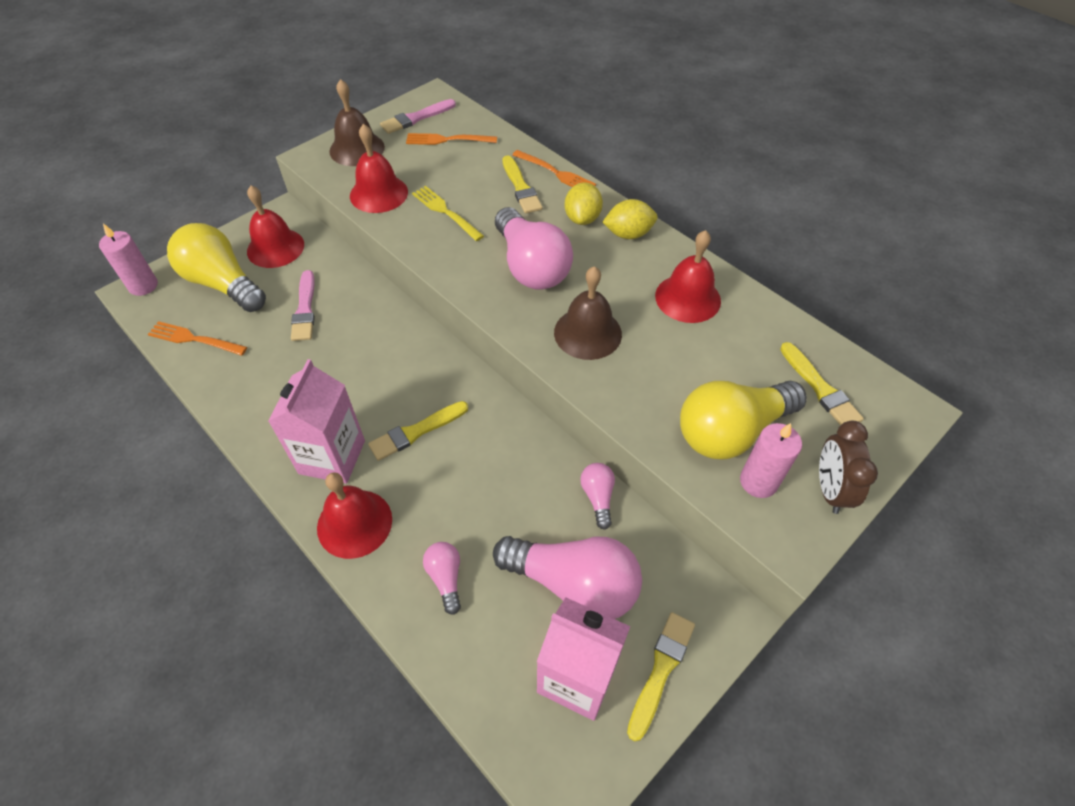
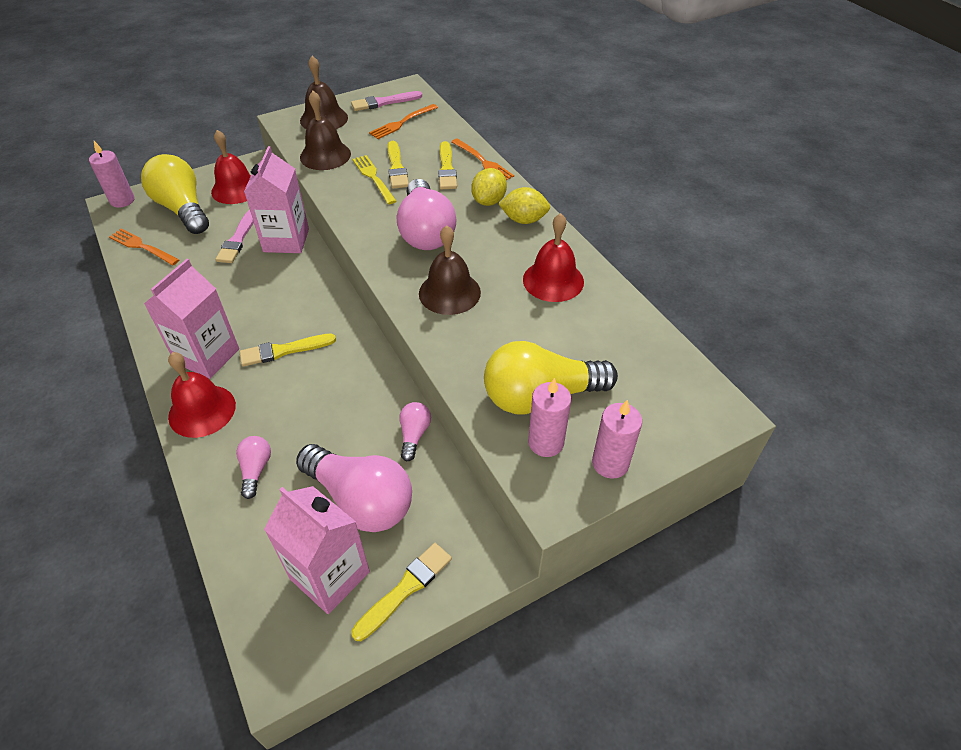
camera: 15 degrees right, 5 degrees down
red bell [350,124,408,213] -> brown bell [300,91,351,170]
orange fork [406,133,497,145] -> orange fork turned 60 degrees counterclockwise [369,104,438,139]
yellow brush [780,342,864,425] -> yellow brush moved to [387,141,409,189]
brown clock [819,421,878,514] -> pink candle [592,400,642,479]
none -> pink carton [244,146,309,253]

